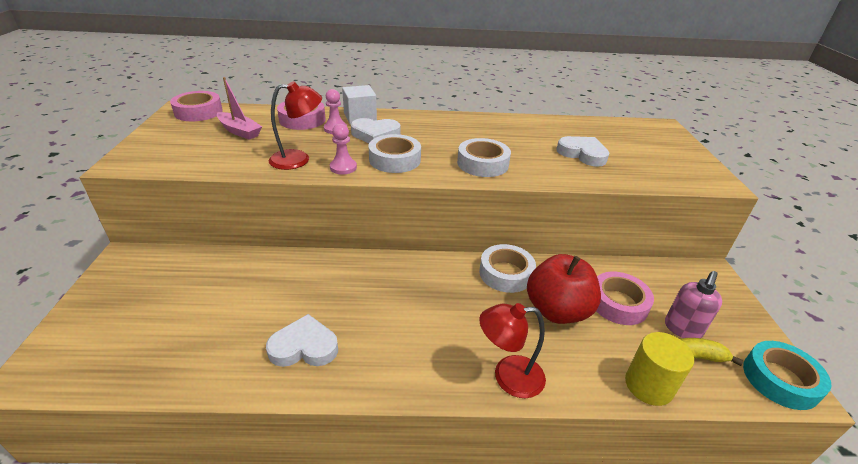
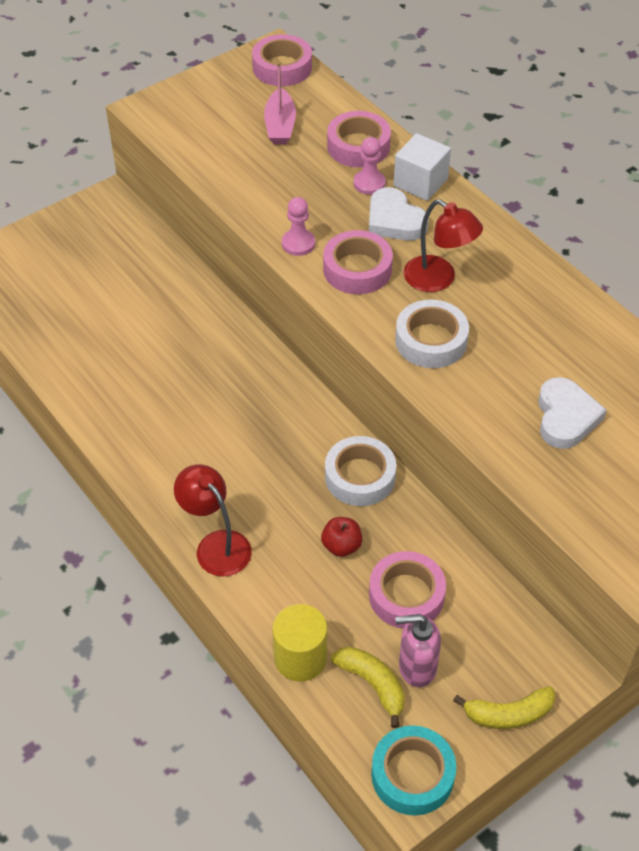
camera: 55 degrees right, 15 degrees up
white heart [266,314,338,367] -> none
red lamp [269,81,322,170] -> red lamp moved to [404,199,483,292]
white tape [369,134,421,173] -> pink tape [323,230,393,294]
red apple [527,254,601,324] -> red apple [321,517,362,557], size x0.47
none -> yellow banana [453,686,555,729]

